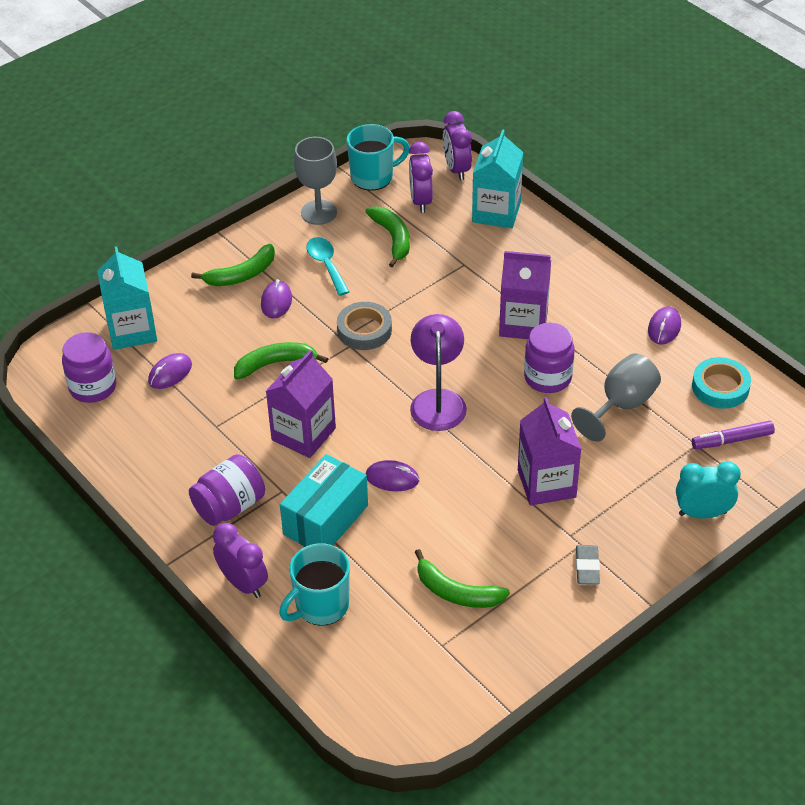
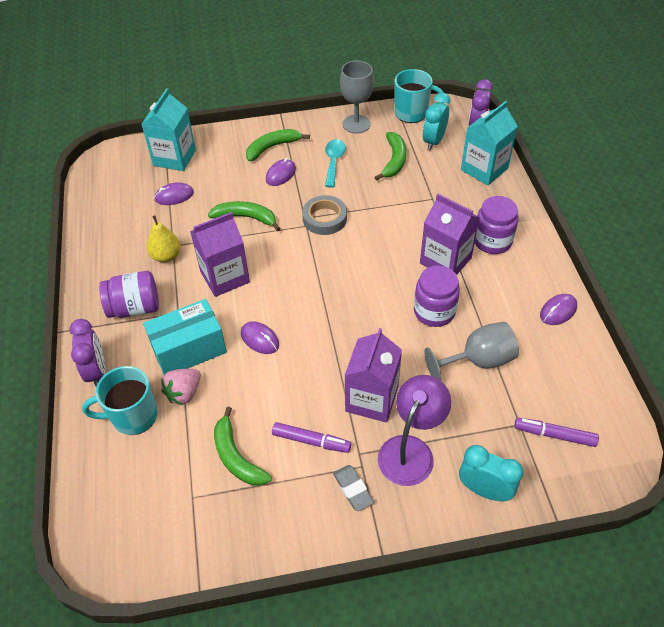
camera: 30 degrees right, 5 degrees up
purple jar [62,332,116,403] -> purple jar moved to [475,196,518,254]
green banana [191,243,275,286] -> green banana turned 150 degrees clockwise [246,129,310,162]
purple clock [409,142,433,213] -> turquoise clock [423,93,450,151]
purple lamp [410,314,467,431] -> purple lamp moved to [378,375,451,486]
grey eraser [576,545,600,585] -> grey eraser turned 60 degrees counterclockwise [333,465,374,511]
turquoise tape [692,357,751,409] -> none
none -> yellow pear [147,215,180,262]
none -> pink strawberry [161,369,201,405]
none -> purple marker [272,422,351,453]

